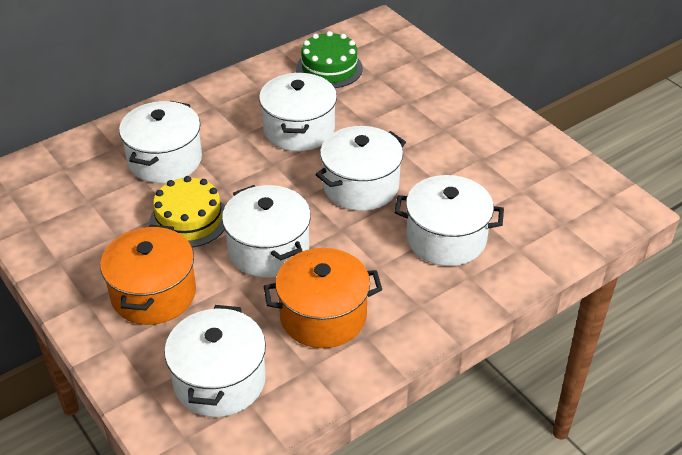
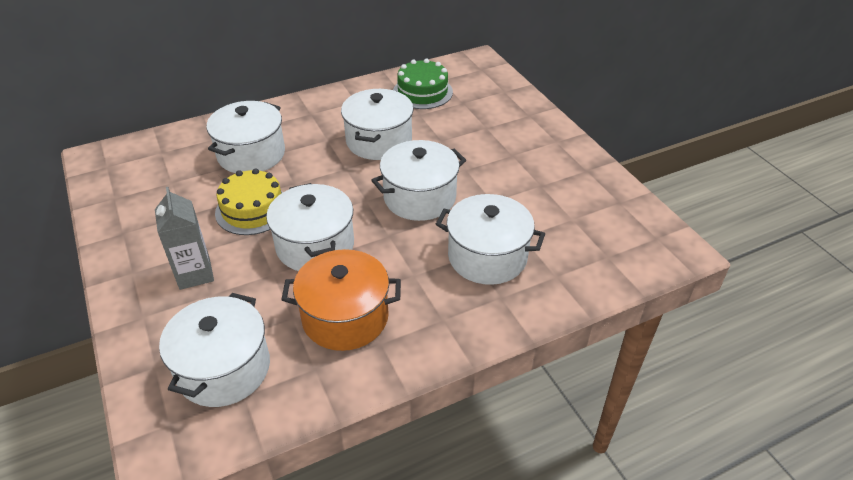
camera: 10 degrees right, 0 degrees up
orange pot [100,225,196,325] -> grey carton [155,187,214,290]

